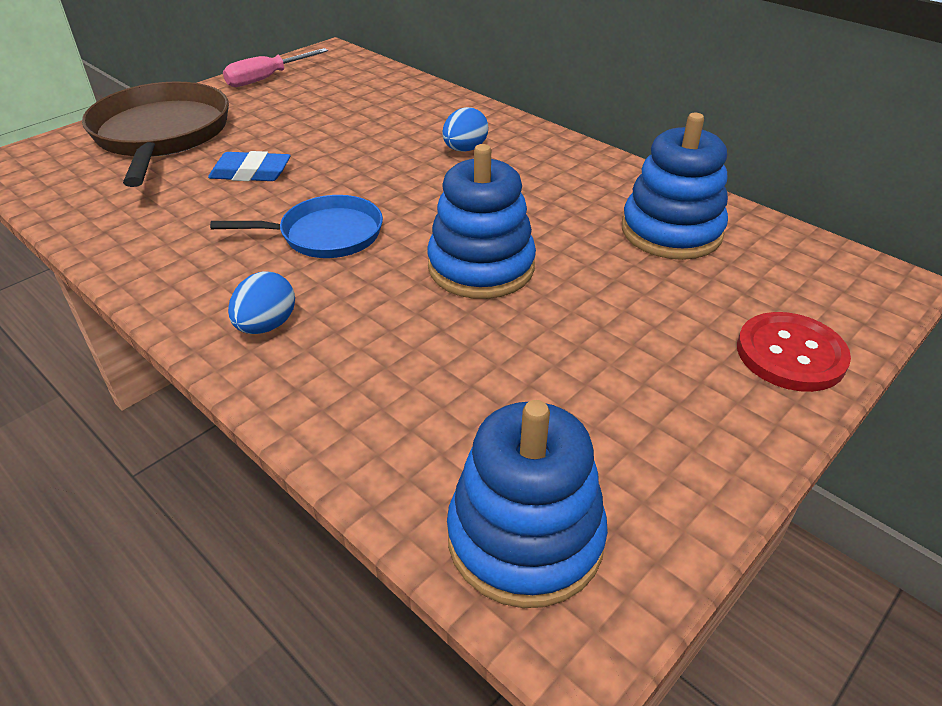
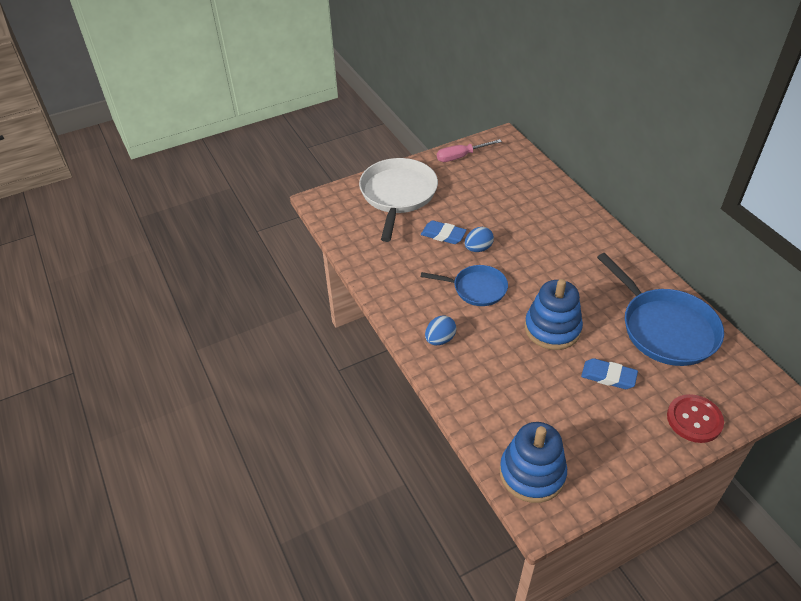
camera: 20 degrees right, 5 degrees up
brown pan [82,81,229,187] -> white pan [359,158,438,242]
blue egg [442,107,488,152] -> blue egg moved to [465,227,494,252]
blue stacking toy [622,113,728,260] -> blue pan [597,253,724,366]
none -> blue eraser [581,358,638,389]

